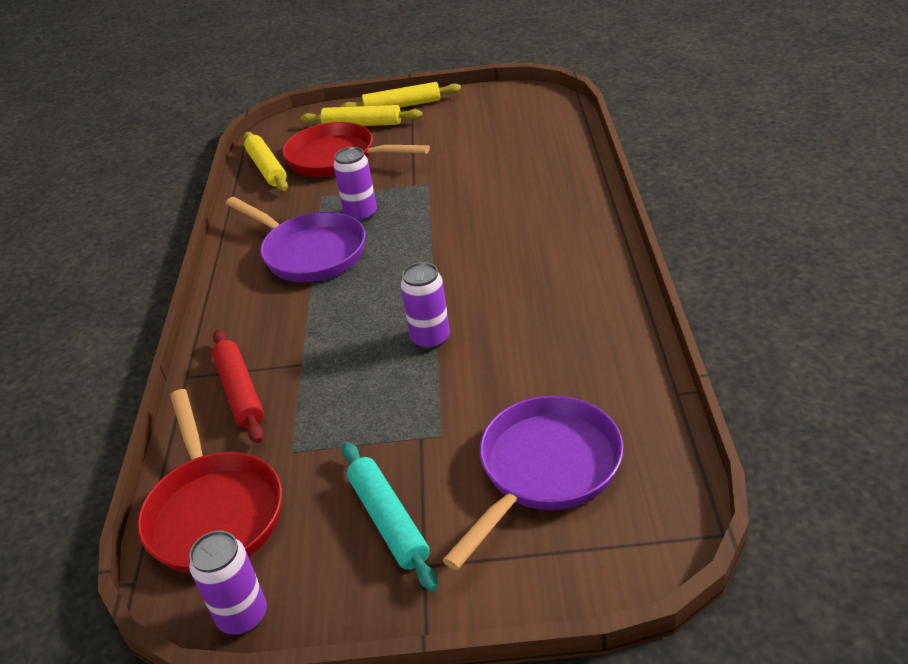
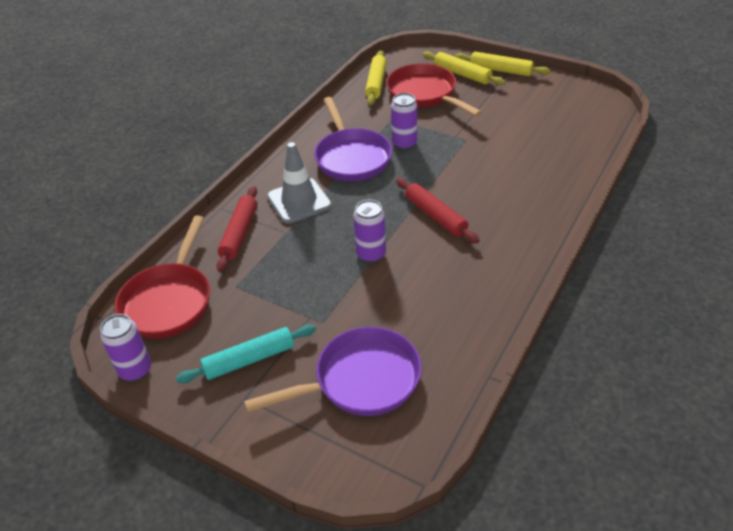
camera: 30 degrees right, 5 degrees up
turquoise rolling pin [342,442,438,591] -> turquoise rolling pin turned 60 degrees clockwise [176,324,316,383]
none -> grey traffic cone [267,142,332,224]
none -> red rolling pin [396,178,480,243]

